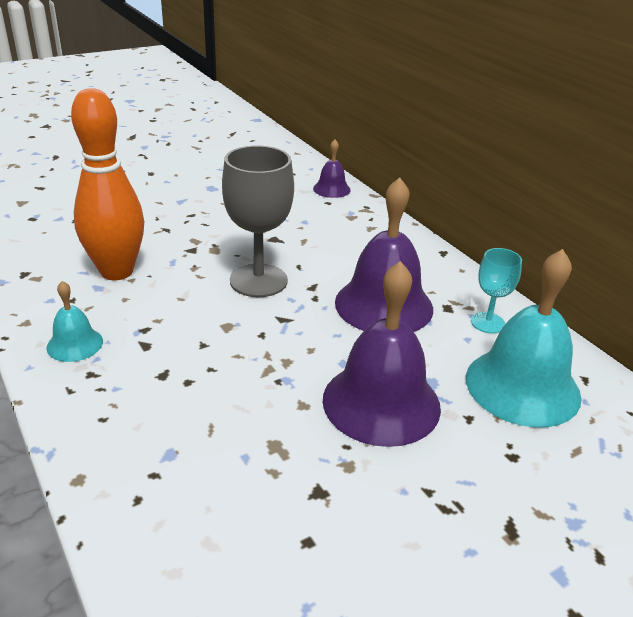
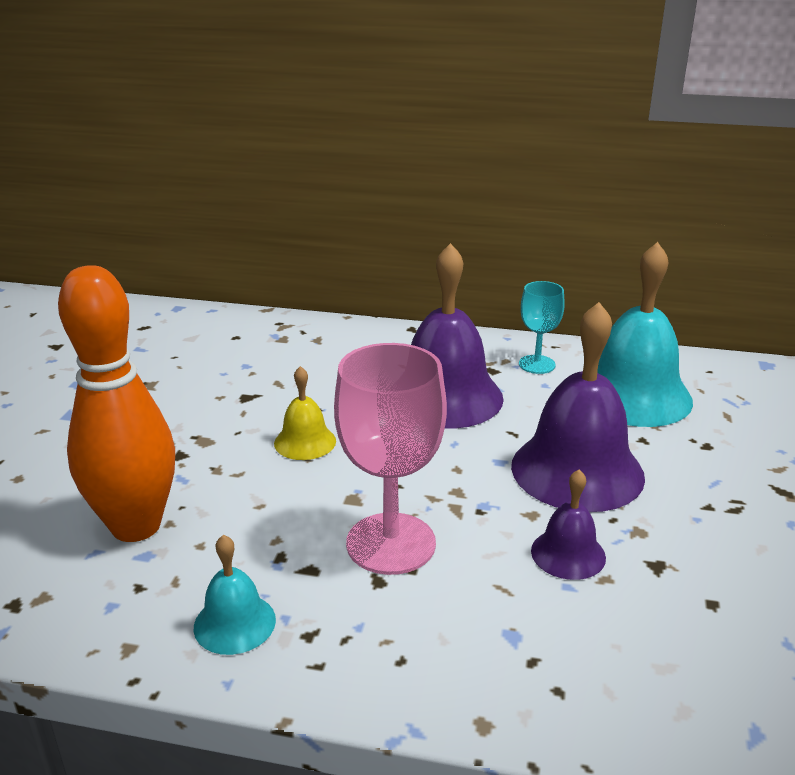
camera: 45 degrees left, 5 degrees down
grey goblet [222,146,294,297] -> yellow bell [274,366,336,460]
purple bell [313,139,351,198] -> purple bell moved to [531,470,606,580]
none -> pink goblet [334,343,447,575]

